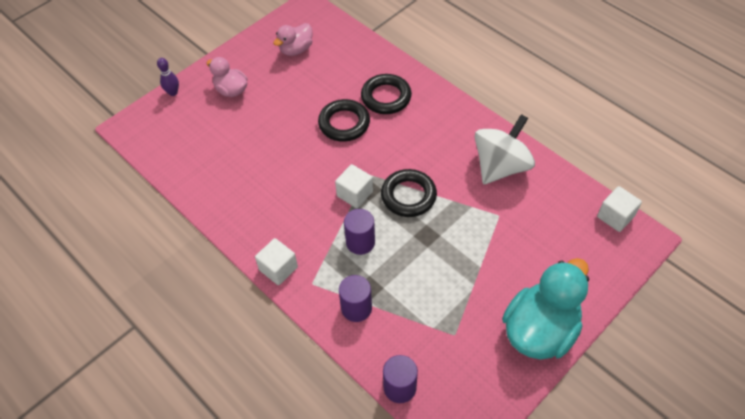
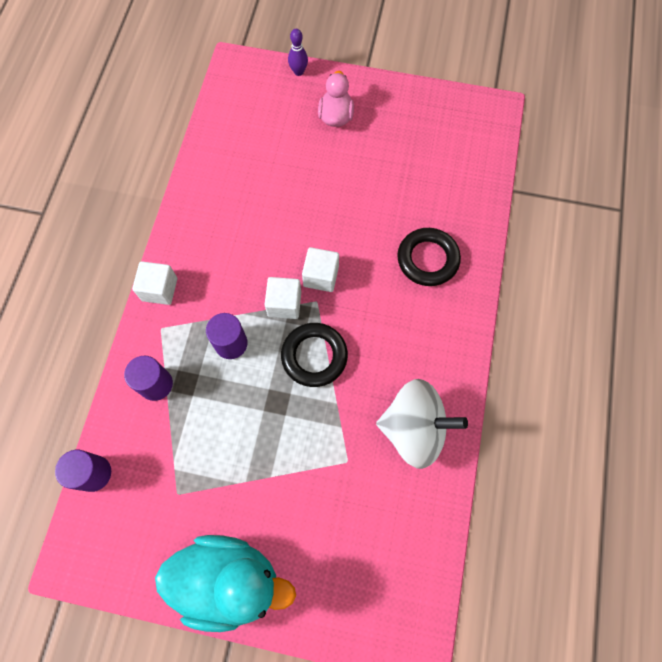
camera: 55 degrees right, 15 degrees up
pink duck [273,23,313,56] -> none
black ring [318,99,370,142] -> none
white cube [597,186,642,232] -> white cube moved to [302,247,339,292]

